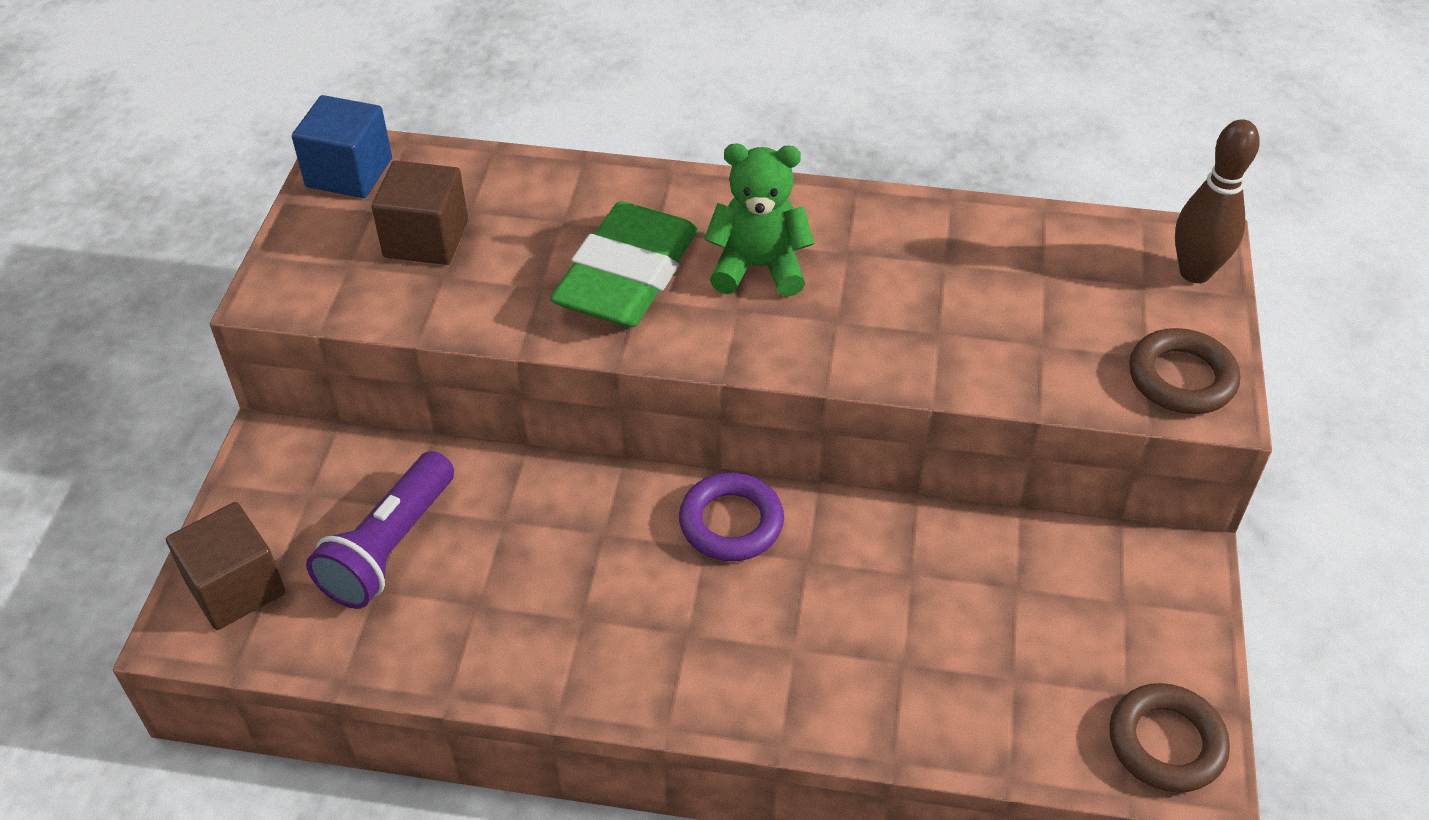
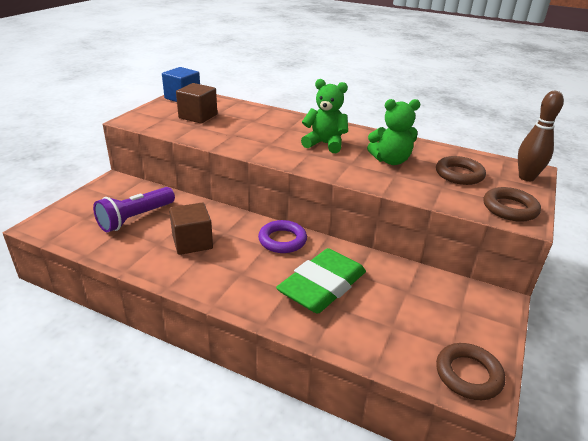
camera: 15 degrees right, 15 degrees down
brown cube [166,502,285,630] -> brown cube moved to [169,202,213,255]
green eraser [550,201,698,327] -> green eraser moved to [276,248,366,313]
none -> green teddy bear [367,99,420,165]
none -> brown ring [436,156,486,185]

